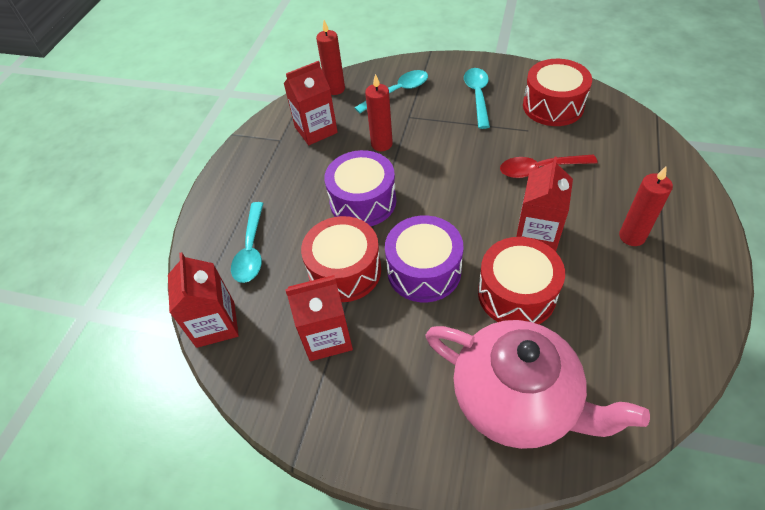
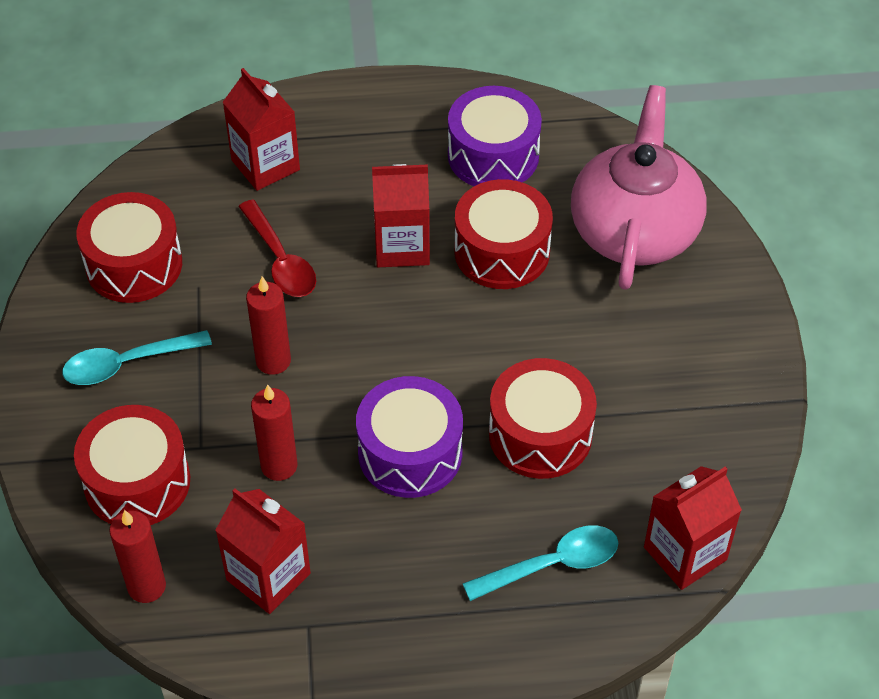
camera: 115 degrees left, 0 degrees up
red carton [285,275,353,361] -> red carton moved to [223,68,300,191]
turquoise spoon [354,70,428,113] -> red drum [74,405,190,525]
purple drum [385,215,464,302] -> purple drum moved to [448,86,542,186]
red candle [619,167,673,246] -> red candle moved to [246,276,291,375]

